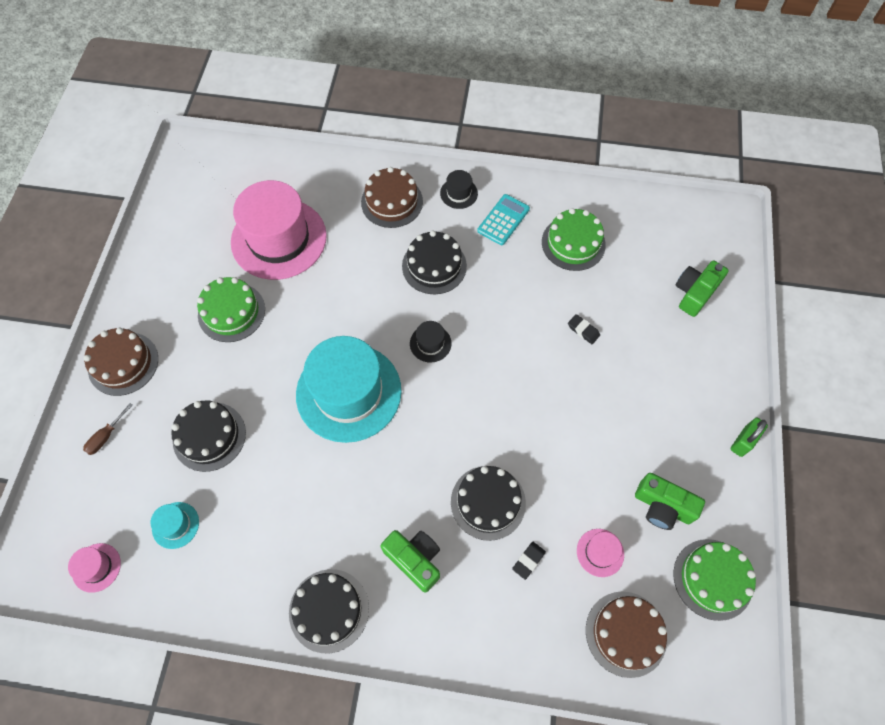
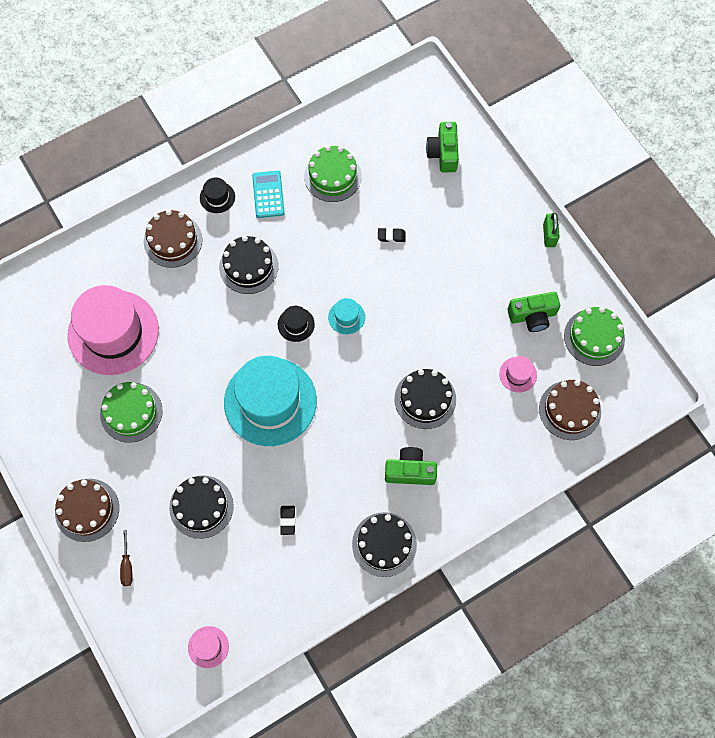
camera: 40 degrees left, 5 degrees up
turquoise hat [151,502,199,549] -> turquoise hat moved to [328,298,365,334]
black eraser [512,542,546,580] -> black eraser moved to [280,506,295,535]

